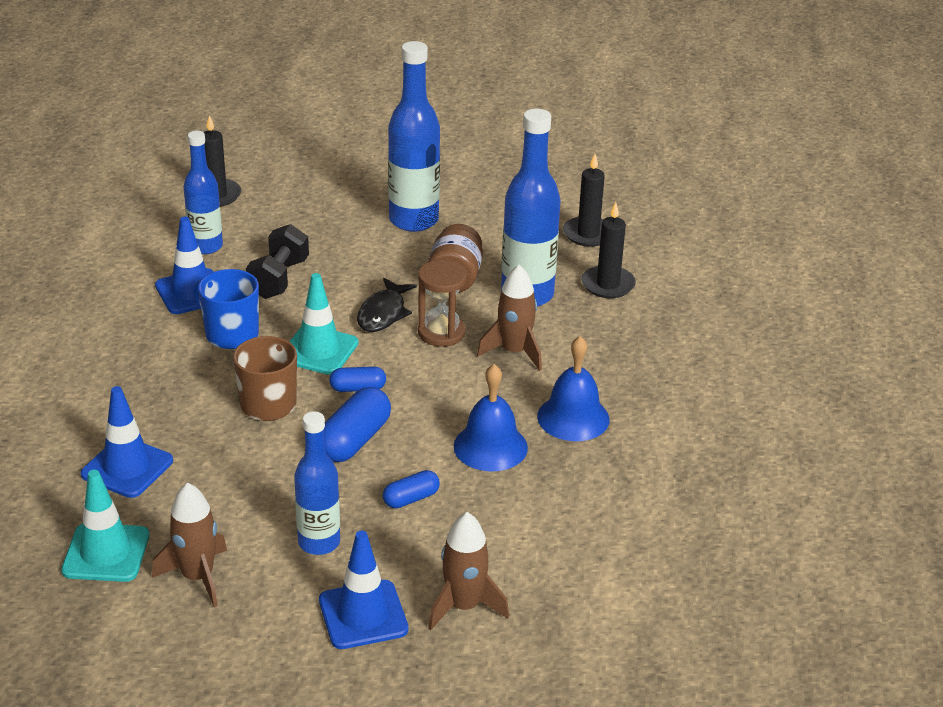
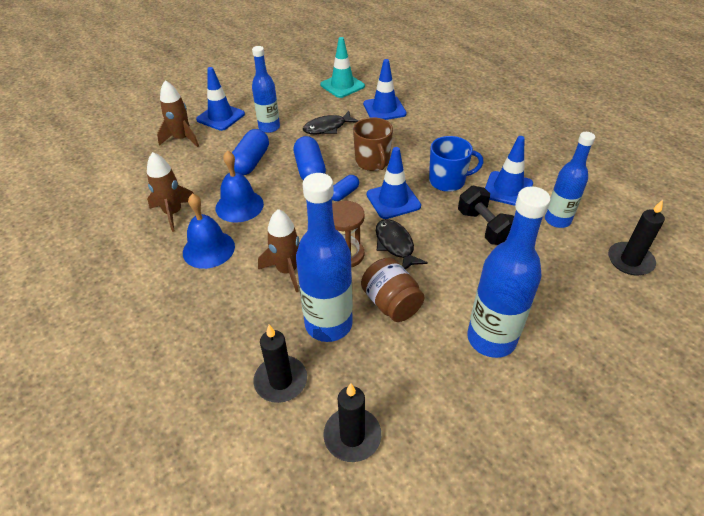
camera: 140 degrees right, 10 degrees up
brown rocket [152,482,227,607] -> brown rocket moved to [147,152,194,232]
turquoise traffic cone [289,273,358,375] -> blue traffic cone [367,147,421,219]
blue capsule [383,470,440,509] -> blue capsule [232,129,269,176], size x1.71
none -> black fish [303,111,358,134]

